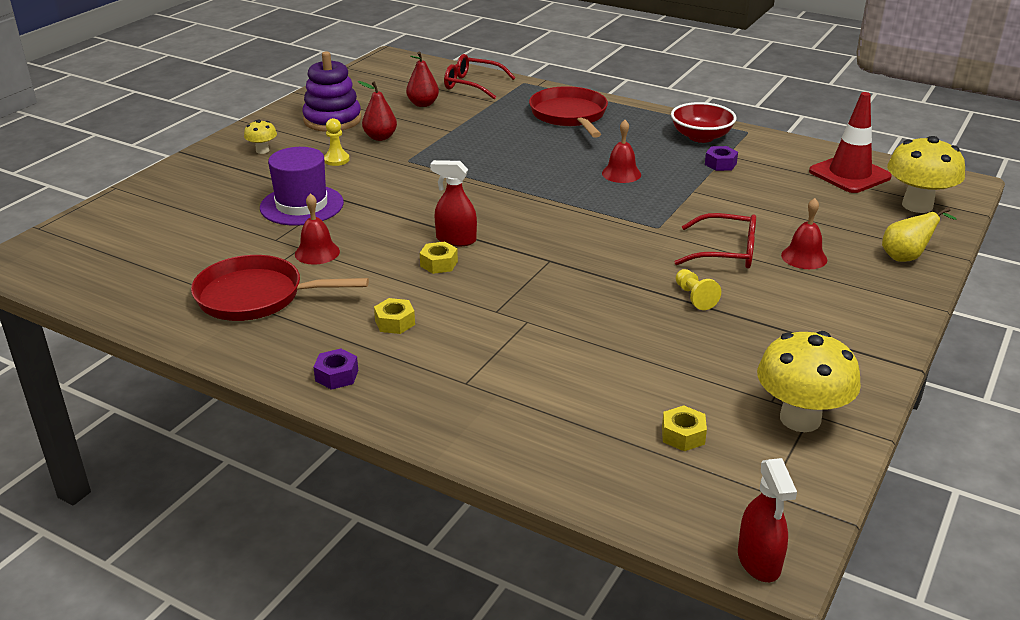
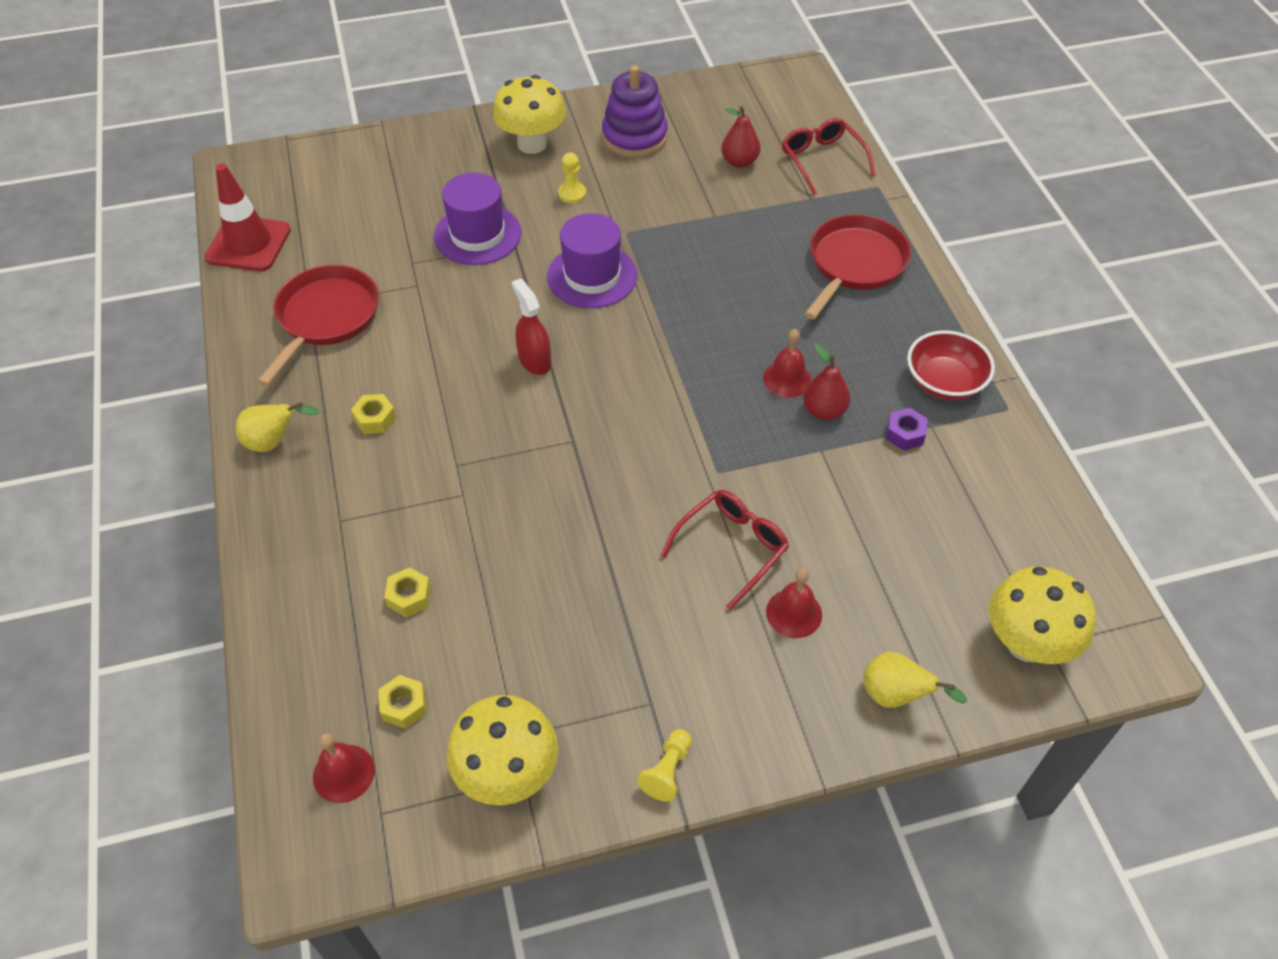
camera: 45 degrees right, 20 degrees up
red pan [191,255,369,321] -> red pan turned 60 degrees clockwise [257,265,379,386]
yellow mushroom [244,120,277,154] -> yellow mushroom [493,75,566,154], size x2.05
red bell [295,193,340,265] -> red bell moved to [313,733,375,803]
purple nut [313,349,358,390] -> yellow pear [236,402,320,452]
red pear [358,81,397,141] -> red pear moved to [803,344,850,420]
yellow nut [420,241,458,274] -> yellow nut moved to [384,567,431,617]
red glasses [675,213,756,268] -> red glasses turned 105 degrees counterclockwise [660,490,789,610]
yellow pawn [676,269,721,310] -> yellow pawn moved to [637,729,692,802]
red spray bottle [738,458,797,582] -> none
red traffic cone [809,92,892,193] -> red traffic cone moved to [205,164,291,271]
none -> purple hat [547,213,637,308]

